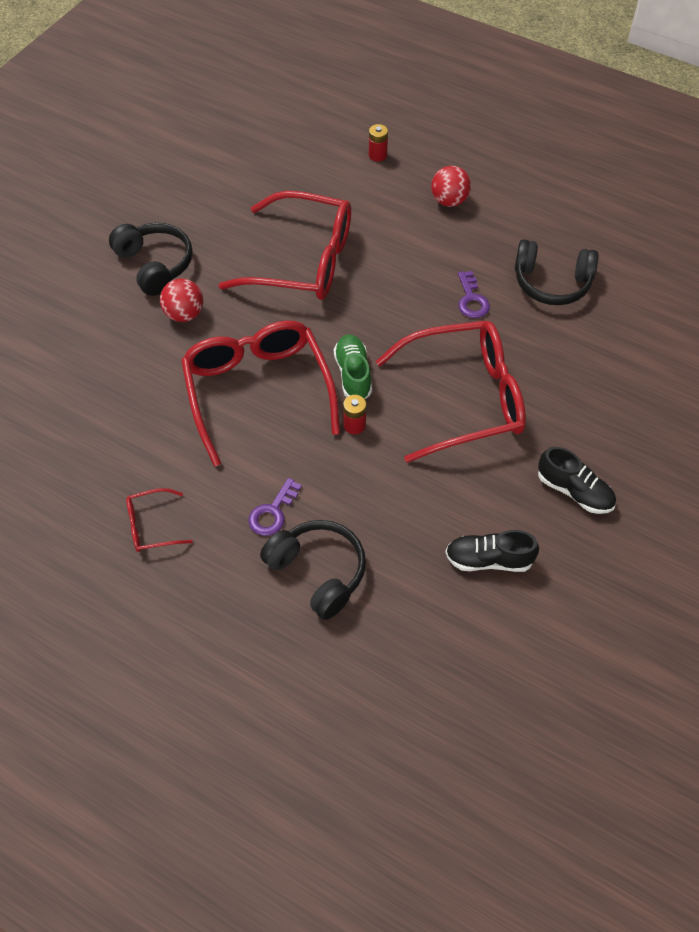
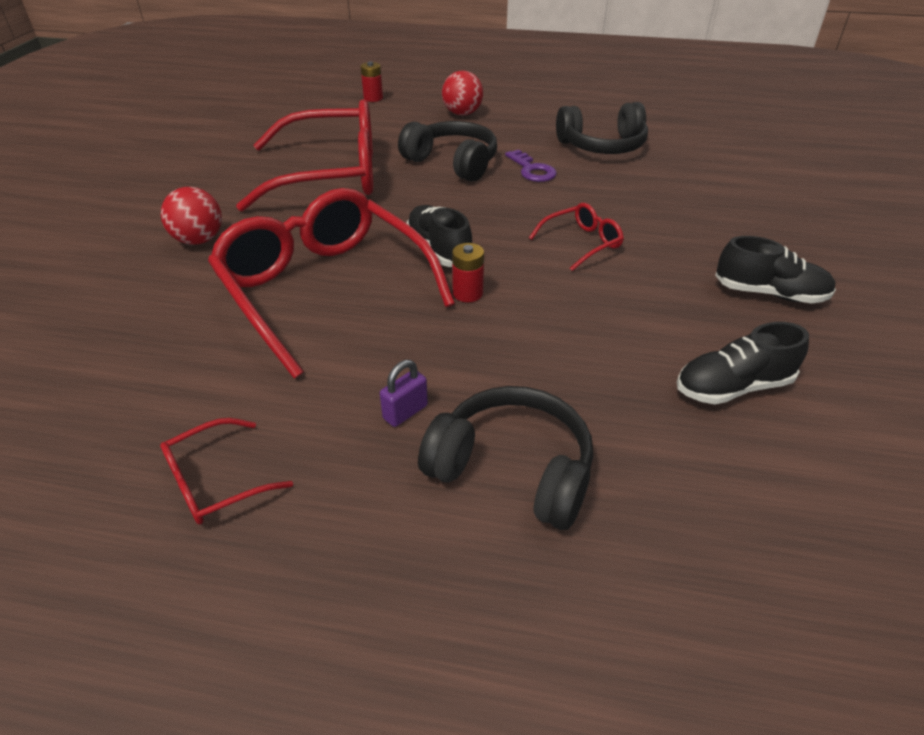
camera: 20 degrees left, 15 degrees down
black headphones [109,223,193,296] -> black headphones moved to [398,121,497,181]
purple key [248,478,302,536] -> purple padlock [380,360,428,427]
green shoe [334,334,372,399] -> black shoe [407,205,472,267]
red glasses [376,321,526,463] -> red glasses [529,203,624,271], size x0.44

